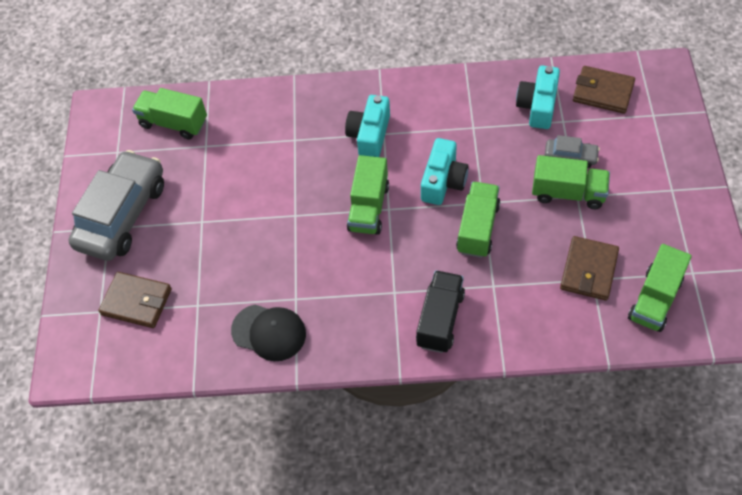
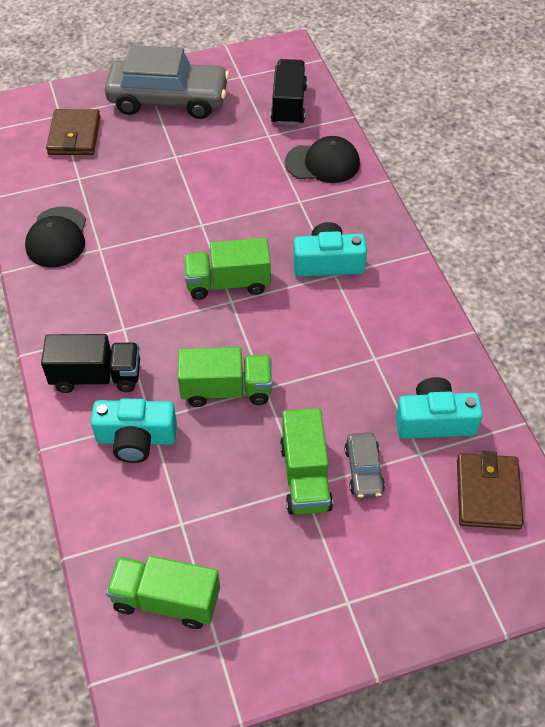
camera: 70 degrees right, 5 degrees down
green truck [132,88,207,140] -> black truck [270,59,307,125]
turquoise camera [421,138,469,205] -> turquoise camera moved to [91,399,177,463]
brown wallet [560,236,619,301] -> none
none -> black cap [285,136,360,183]

